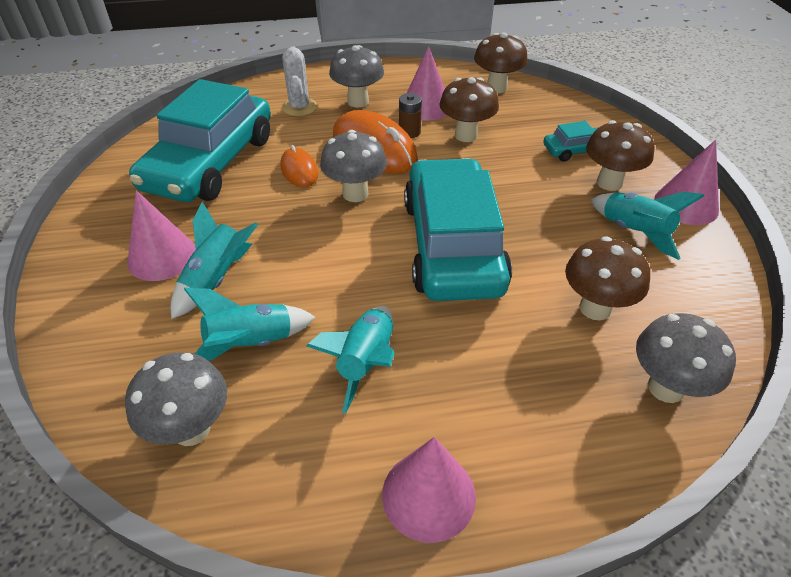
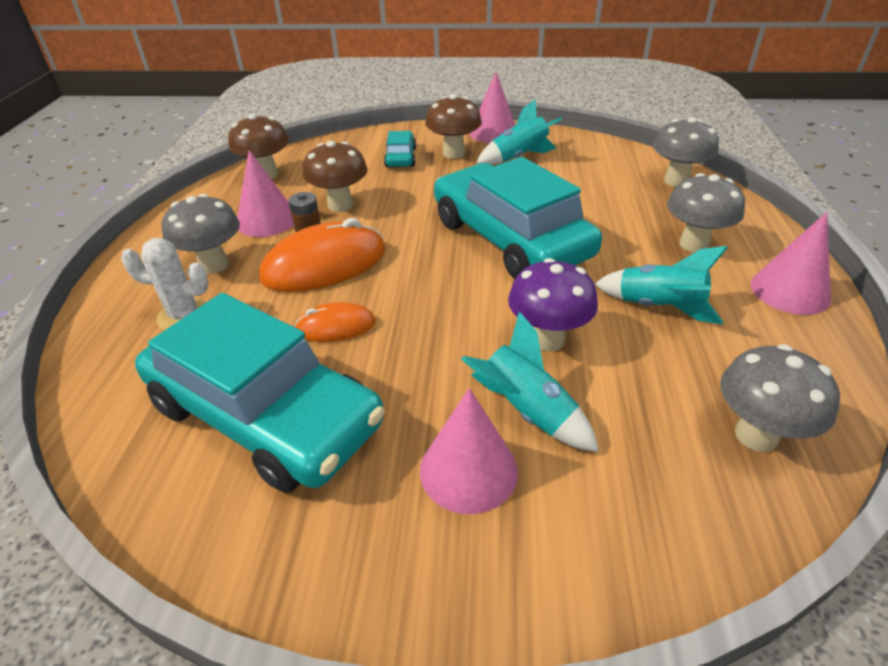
camera: 75 degrees left, 5 degrees down
turquoise rocket [184,288,316,361] -> none
grey mushroom [320,130,387,202] -> grey mushroom moved to [667,173,745,252]
turquoise car [404,158,512,301] -> turquoise car turned 45 degrees clockwise [434,157,602,279]
brown mushroom [565,236,650,320] -> none
none -> purple mushroom [508,258,598,351]

